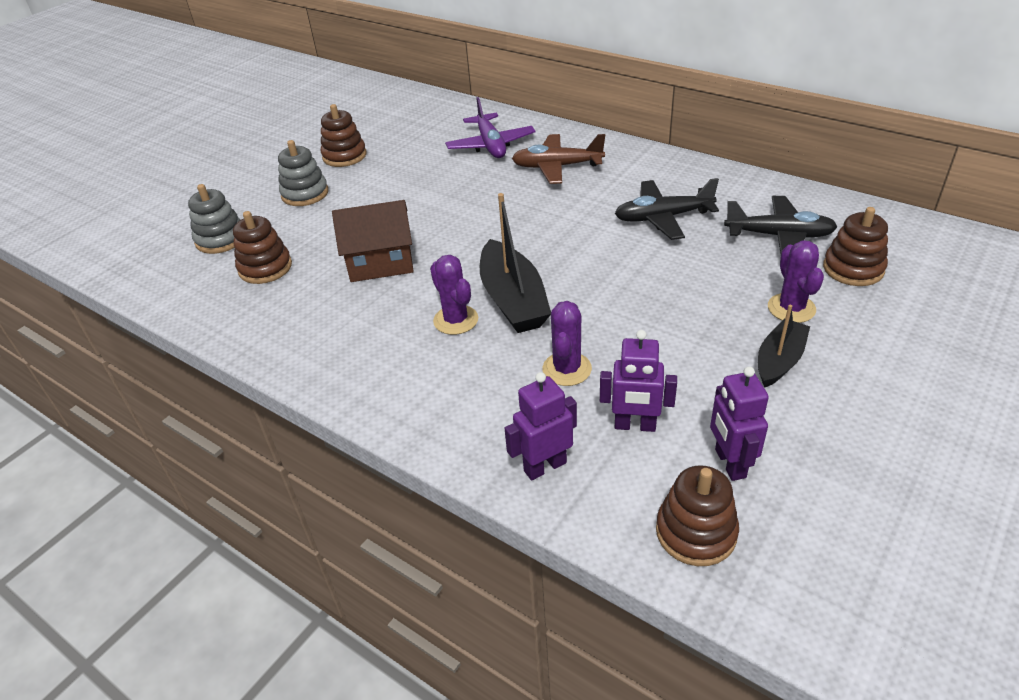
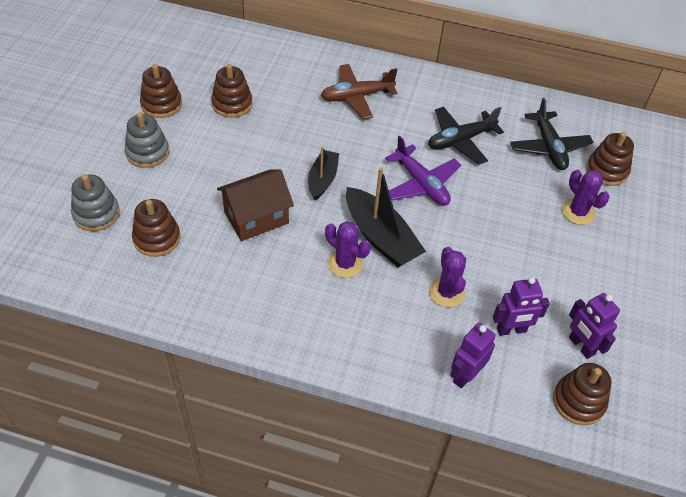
camera: 25 degrees left, 10 degrees up
purple plane [445,97,536,158] -> purple plane moved to [385,136,461,205]
black plane [724,196,837,253] -> black plane turned 90 degrees clockwise [510,98,593,170]
black boat [758,305,810,388] -> black boat moved to [308,147,339,200]
none -> brown stacking toy [211,64,252,118]

